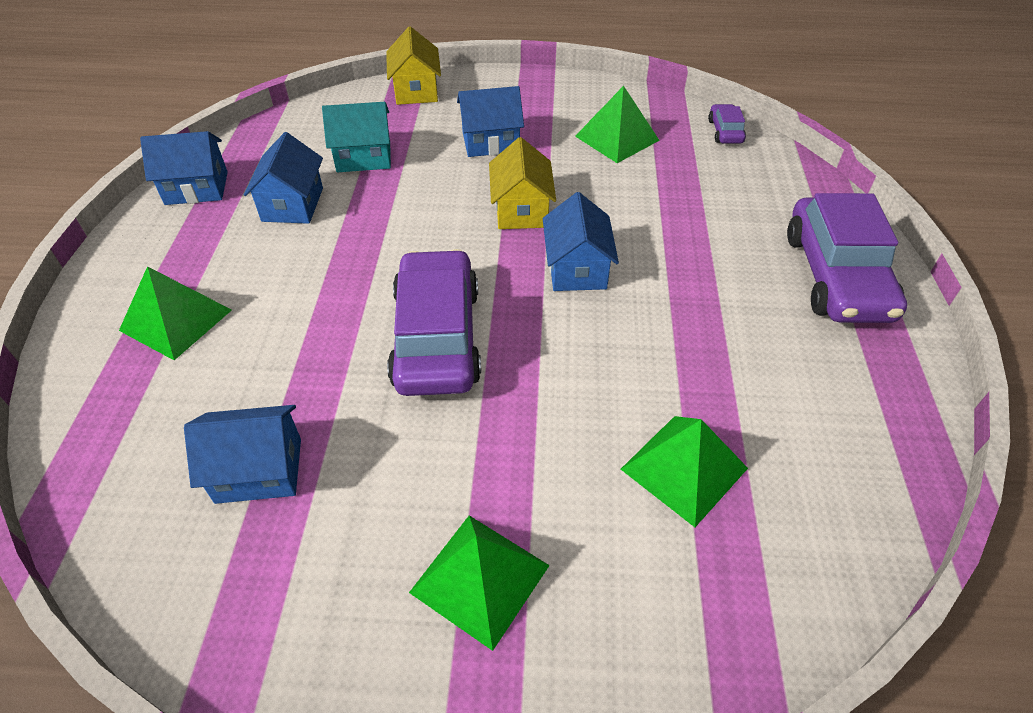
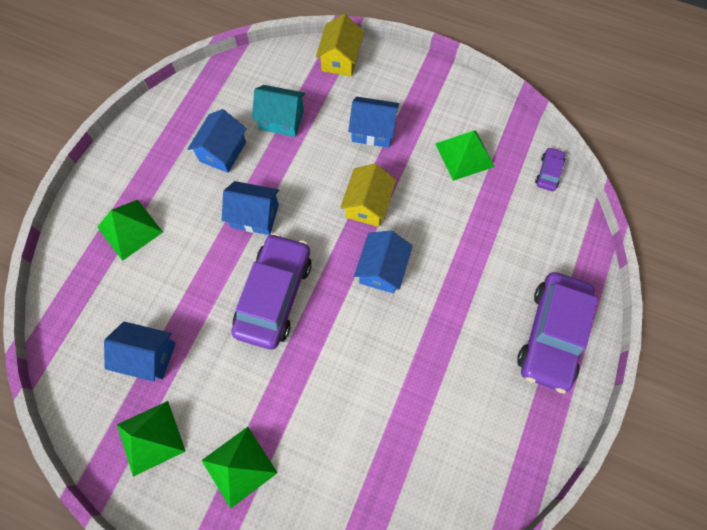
camera: 20 degrees right, 20 degrees up
blue house [140,131,228,205] -> blue house moved to [222,181,279,235]
green pyramid [621,416,748,527] -> green pyramid moved to [117,401,186,477]

